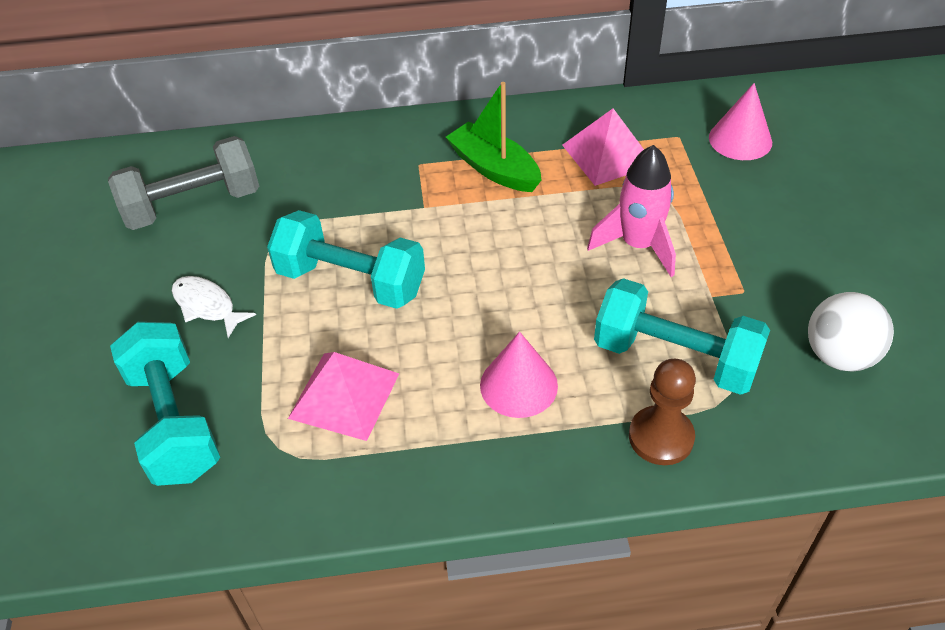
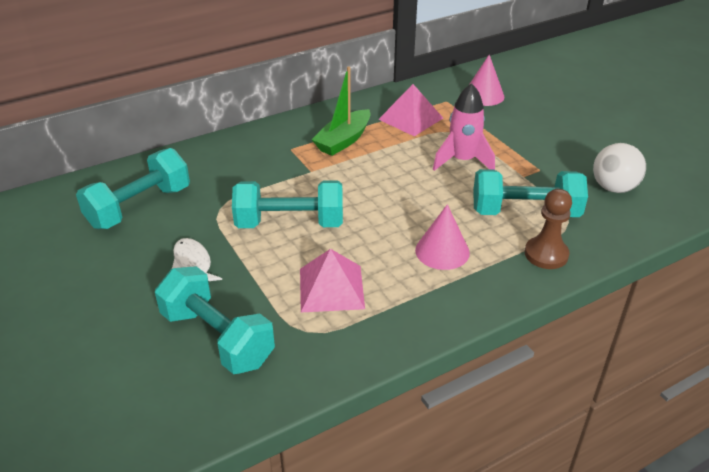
camera: 25 degrees left, 10 degrees down
grey dumbbell [108,136,259,230] -> turquoise dumbbell [76,148,190,229]
white fish [172,276,256,338] -> white fish turned 45 degrees clockwise [172,238,222,281]
green boat [446,82,541,192] -> green boat turned 75 degrees counterclockwise [311,67,371,156]

